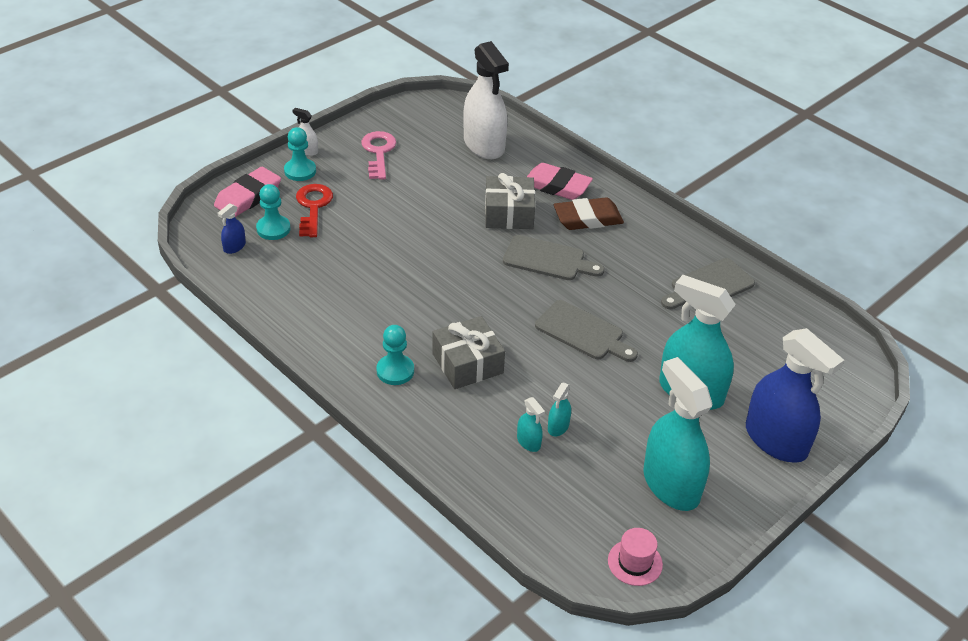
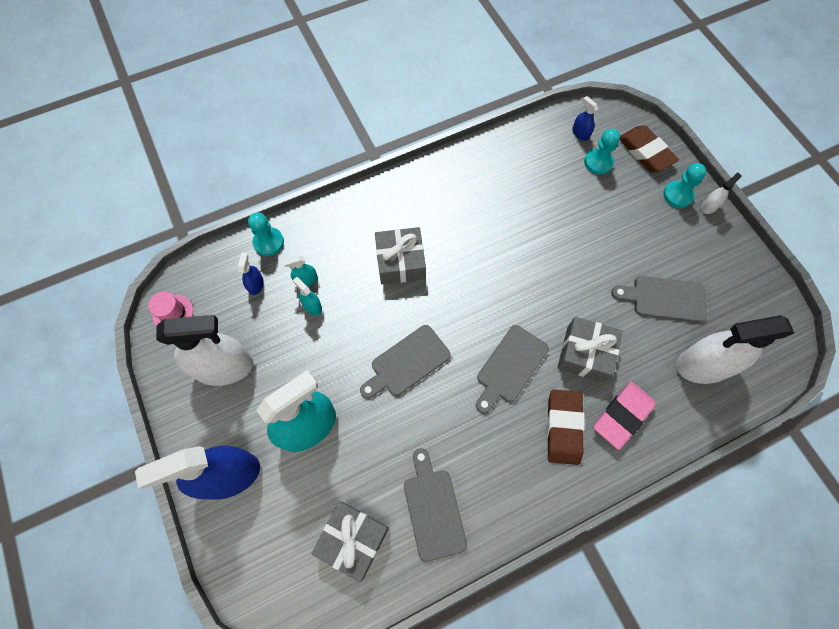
camera: 110 degrees right, 25 degrees up
pink eraser [214,167,281,217] -> brown eraser [620,125,679,172]
red key [296,184,333,237] -> none
pink key [361,131,396,180] -> none
turquoise pawn [376,325,414,385] -> turquoise pawn moved to [248,212,284,256]
turquoise spray bottle [644,357,712,511] -> white spray bottle [156,315,254,386]
none -> blue spray bottle [238,253,264,295]
none -> grey gift [311,501,389,582]
none -> grey cutting board [611,276,707,323]

